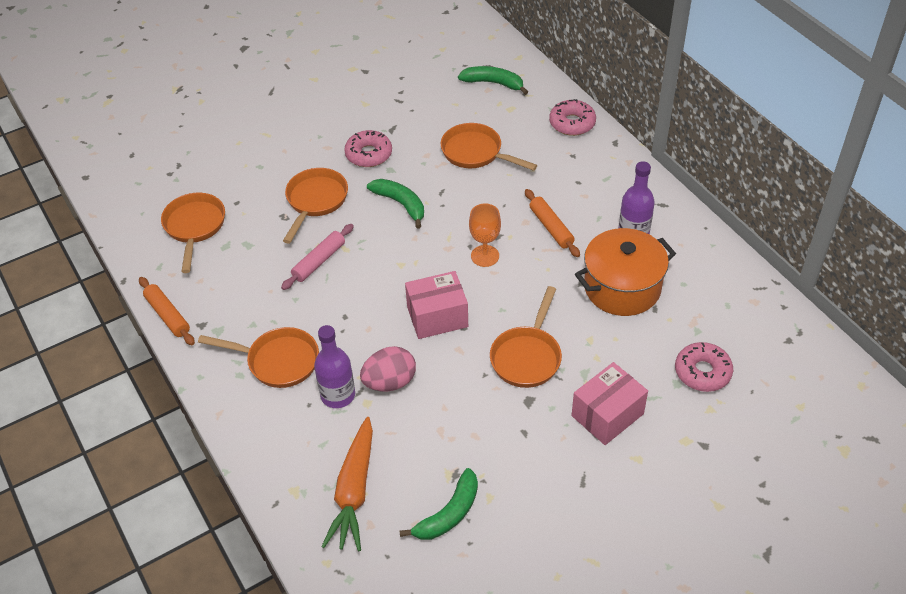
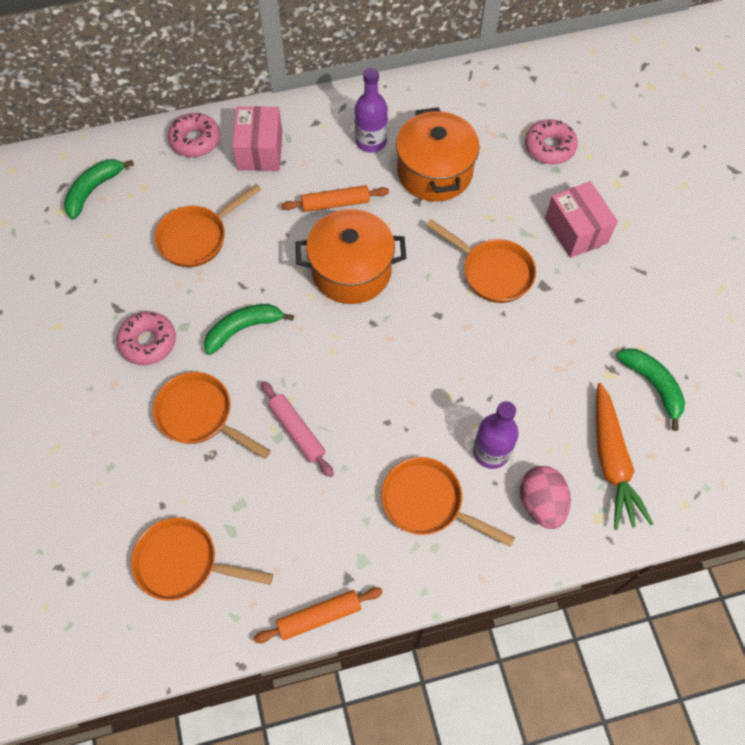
camera: 75 degrees left, 15 degrees up
orange pan [198,327,319,388] -> orange pan turned 90 degrees counterclockwise [381,457,515,547]
orange carrot [321,417,373,551] -> orange carrot turned 60 degrees clockwise [596,383,653,530]
pink egg [360,346,416,392] -> pink egg moved to [520,466,571,529]
pink box [405,271,468,339] -> pink box moved to [232,106,282,171]
orange goblet [469,203,501,267] -> orange pot [296,209,406,304]

